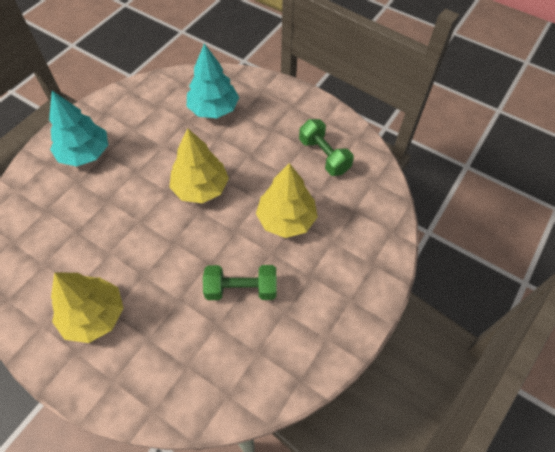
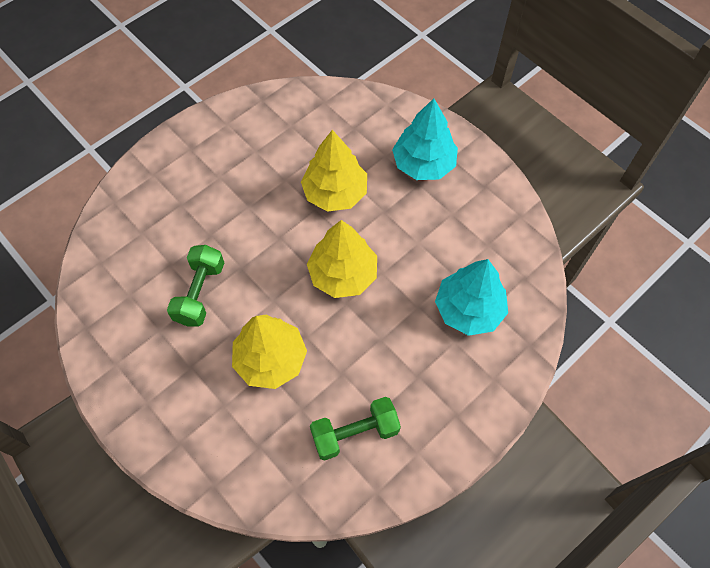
camera: 105 degrees right, 5 degrees up
yellow tree [51,272,123,343] -> yellow tree moved to [301,130,367,212]

